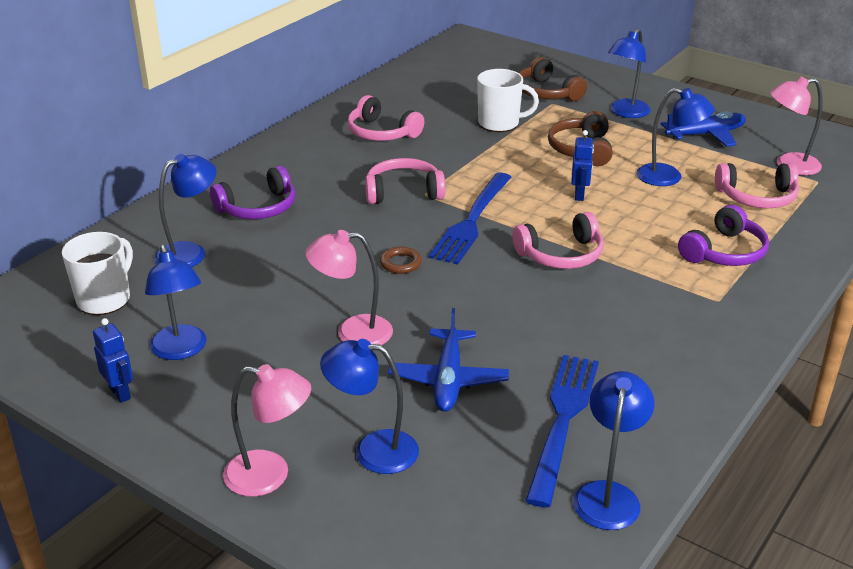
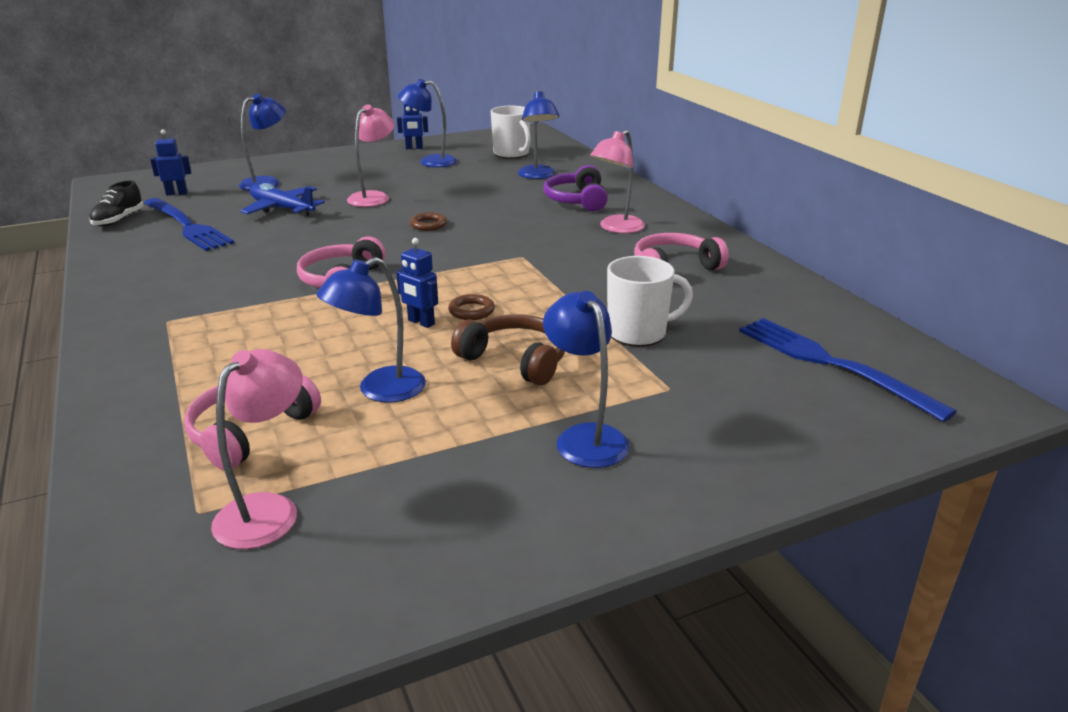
camera: 120 degrees right, 5 degrees down
pink lamp [223,364,311,497] -> pink lamp moved to [590,130,645,233]
pink headphones [365,158,445,204] -> none
blue fork [429,172,511,265] -> blue fork moved to [739,318,957,422]
white mug [477,69,539,132] -> white mug turned 135 degrees counterclockwise [607,256,693,347]
brown headphones [519,57,587,101] -> none
blue lamp [573,371,655,530] -> black shoe [89,180,143,227]
blue plane [661,111,746,147] -> none
purple headphones [678,205,769,266] -> none
none -> blue robot [150,129,192,196]
none -> brown ring [448,294,495,320]

